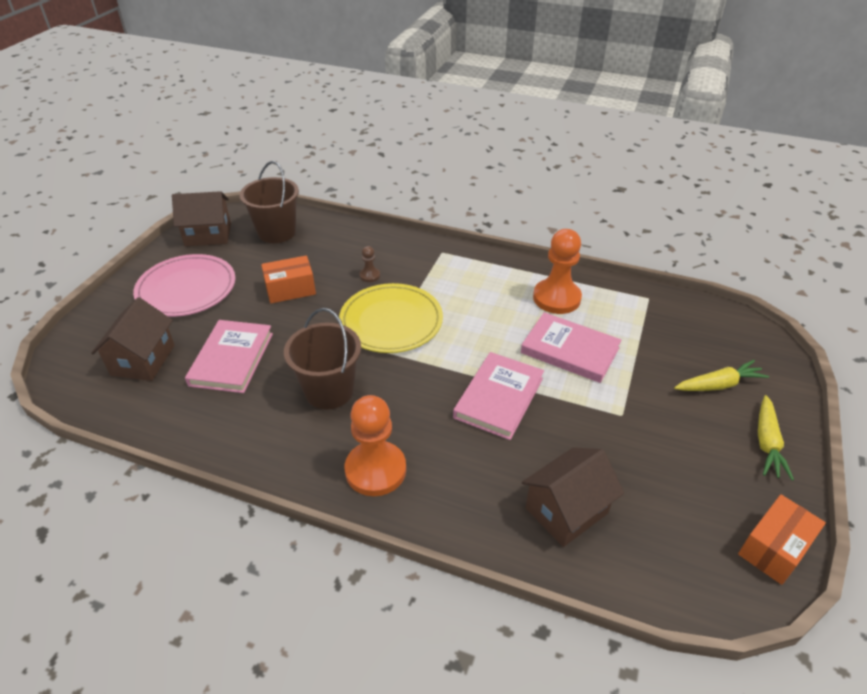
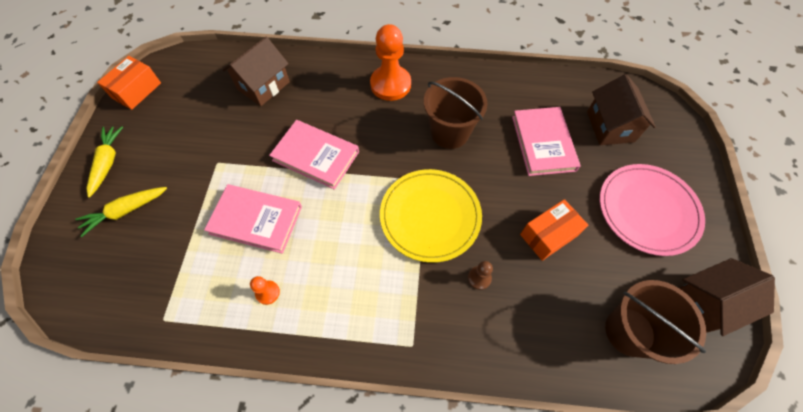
camera: 165 degrees right, 20 degrees up
pink book [453,352,544,440] -> pink book turned 75 degrees counterclockwise [269,120,359,190]
orange pawn [533,229,582,314] -> orange pawn [250,276,280,305], size x0.45

